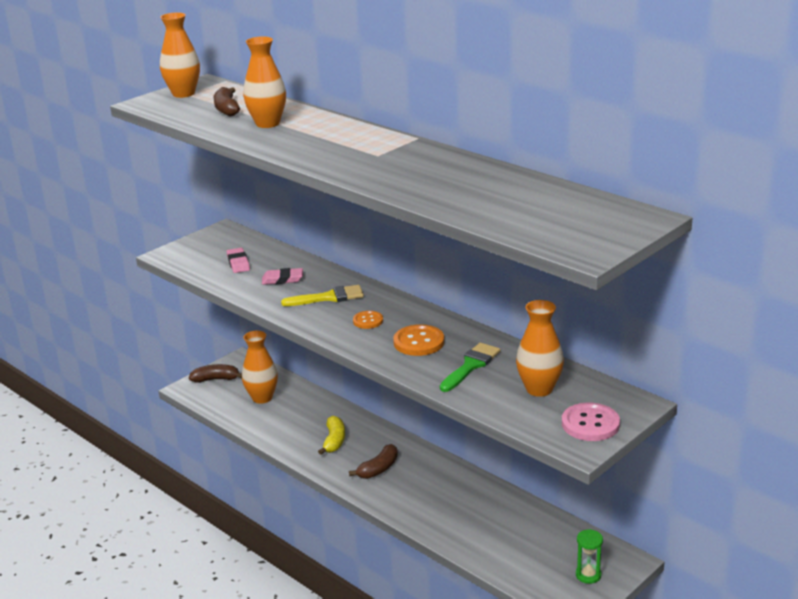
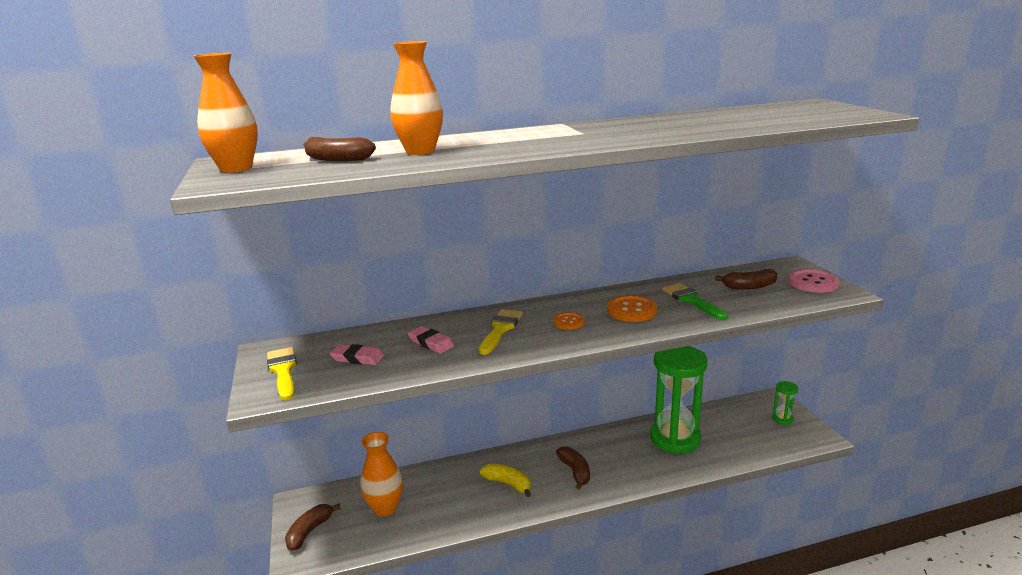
camera: 60 degrees left, 5 degrees down
pink eraser [262,268,303,285] -> pink eraser turned 75 degrees counterclockwise [408,326,454,354]
orange vase [516,300,564,397] -> brown banana [715,269,778,290]
none -> yellow brush [267,347,297,400]
none -> green hourglass [650,346,708,454]

